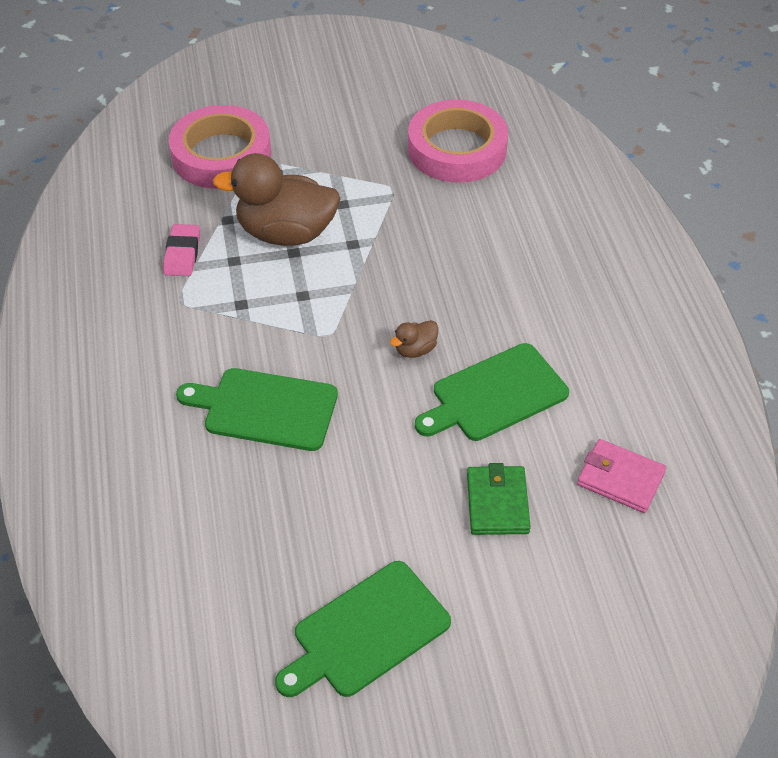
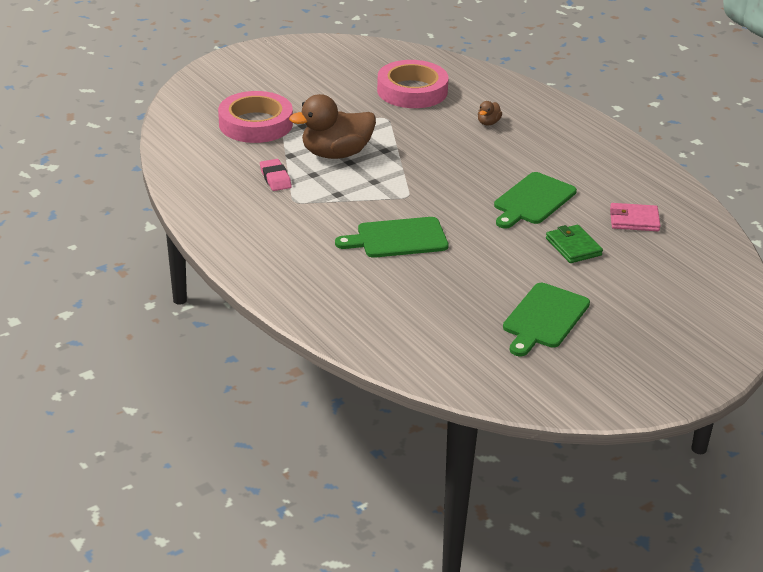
camera: 25 degrees left, 15 degrees down
brown duck [390,320,438,358] -> brown duck moved to [478,101,502,125]

